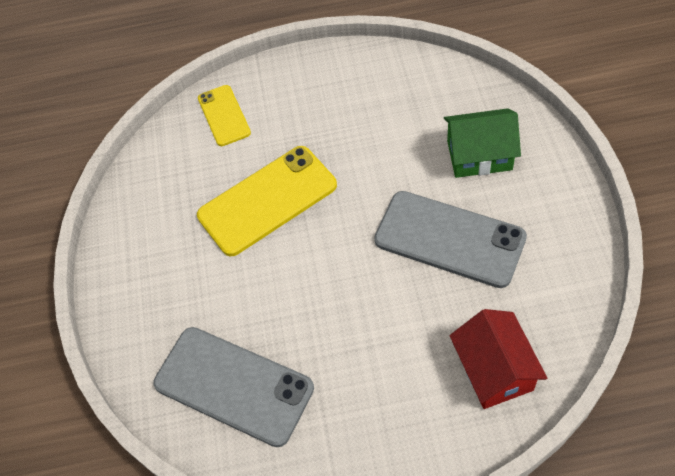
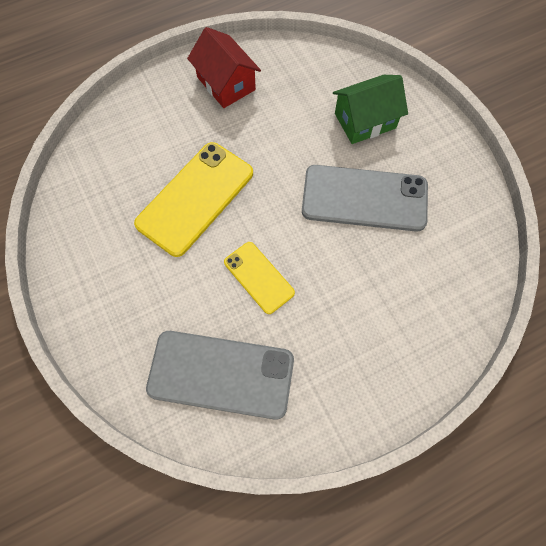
camera: 25 degrees left, 10 degrees up
yellow phone [198,85,251,146] -> yellow phone moved to [224,242,295,314]
red house [450,309,547,409] -> red house moved to [187,27,261,108]

